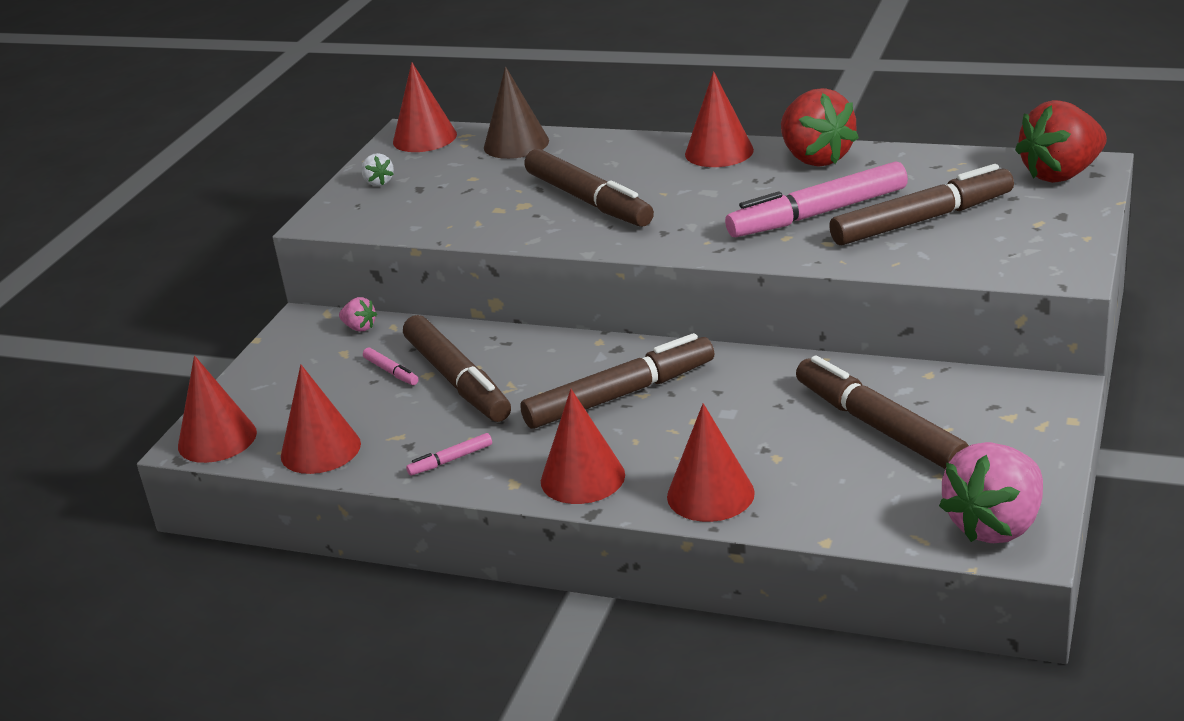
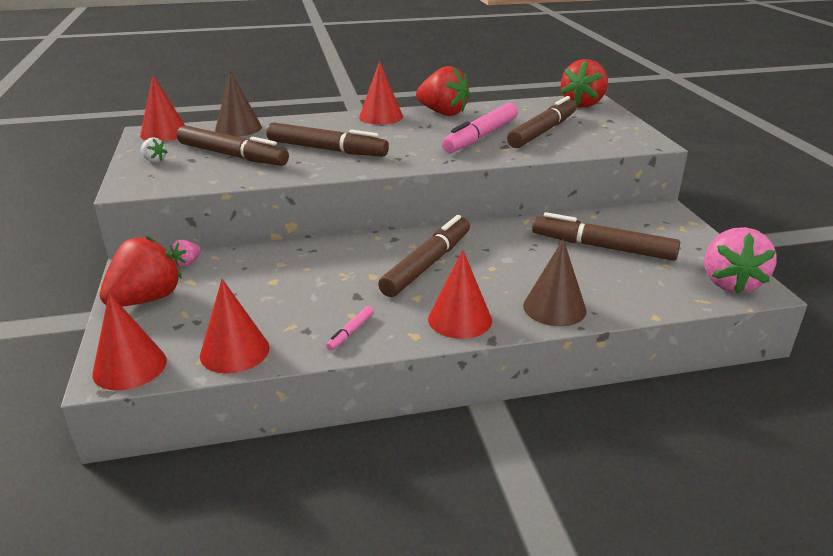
camera: 35 degrees left, 0 degrees up
pink strawberry [339,297,377,331] -> pink strawberry turned 120 degrees clockwise [171,240,201,266]
pink marker [363,348,419,385] -> none
brown marker [403,315,511,422] -> brown marker moved to [177,125,289,166]
red cone [667,403,755,522] -> brown cone [523,239,587,326]
none -> red strawberry [100,236,182,307]

